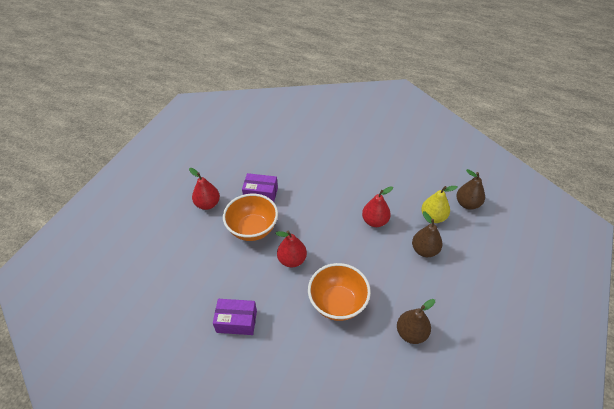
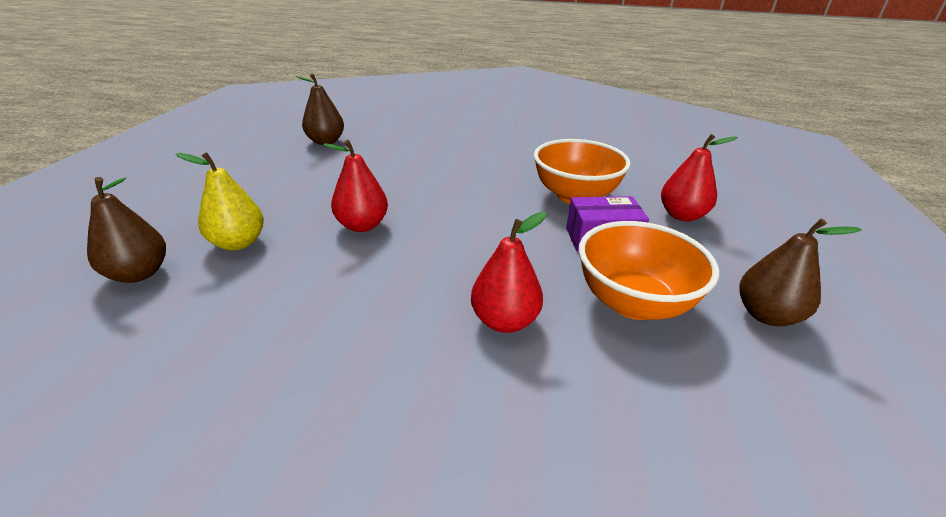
camera: 165 degrees right, 15 degrees down
purple box [213,299,257,335] -> none
red pear [275,231,307,267] -> red pear moved to [471,212,546,333]
orange bowl [308,263,371,321] -> orange bowl moved to [579,221,719,320]
brown pear [412,211,442,257] -> brown pear moved to [739,218,861,326]

